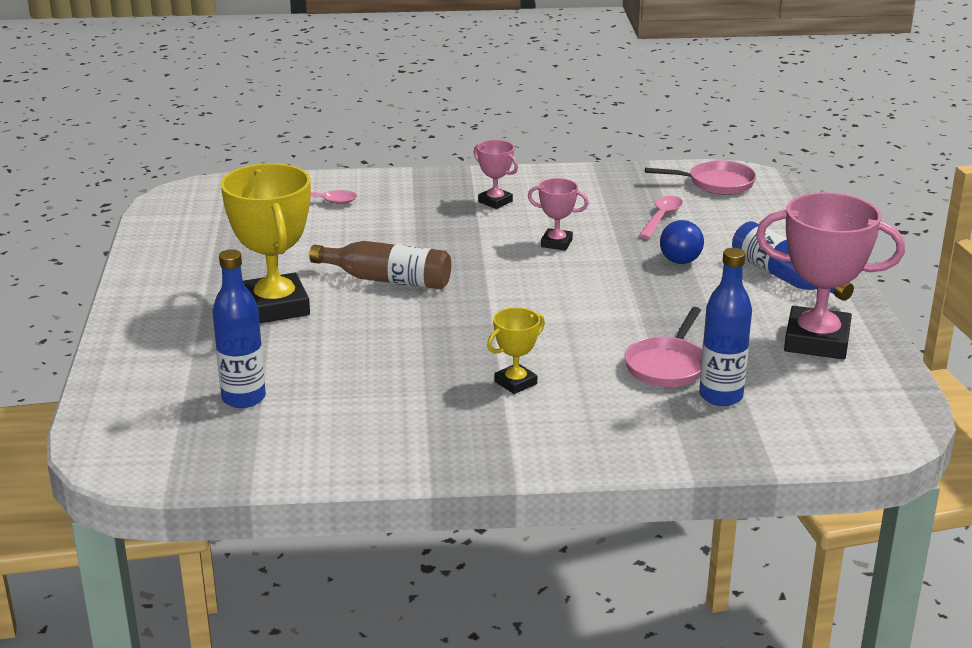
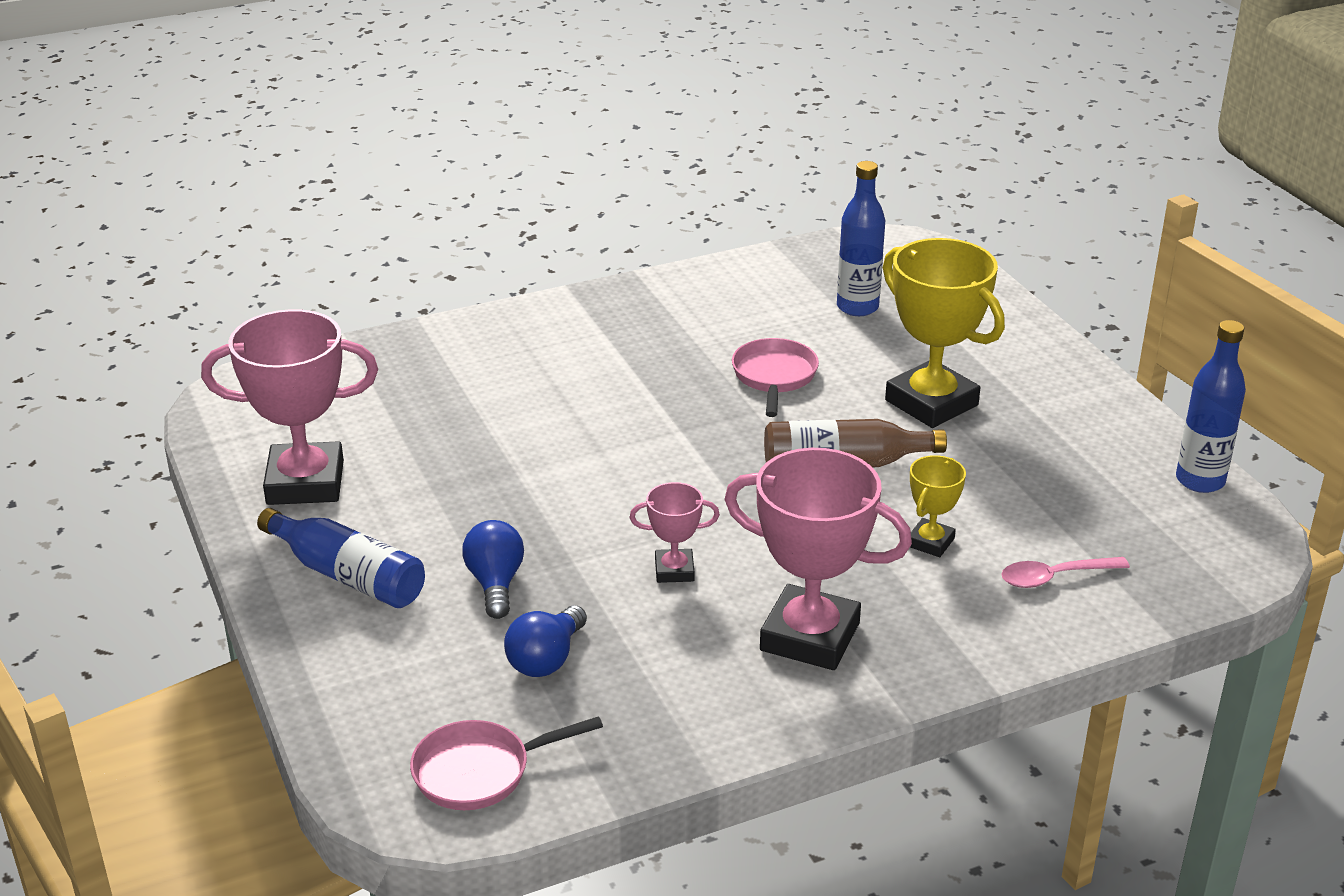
camera: 160 degrees right, 5 degrees up
pink trophy [473,140,518,209] -> pink trophy [724,448,912,670], size x2.03
yellow trophy [487,307,545,394] -> yellow trophy moved to [910,455,966,557]
pink pan [624,307,702,387] -> pink pan moved to [732,338,819,417]
pink spoon [639,196,683,239] -> blue light bulb [504,605,587,677]
blue bottle [699,248,752,406] -> blue bottle moved to [1176,320,1246,493]

